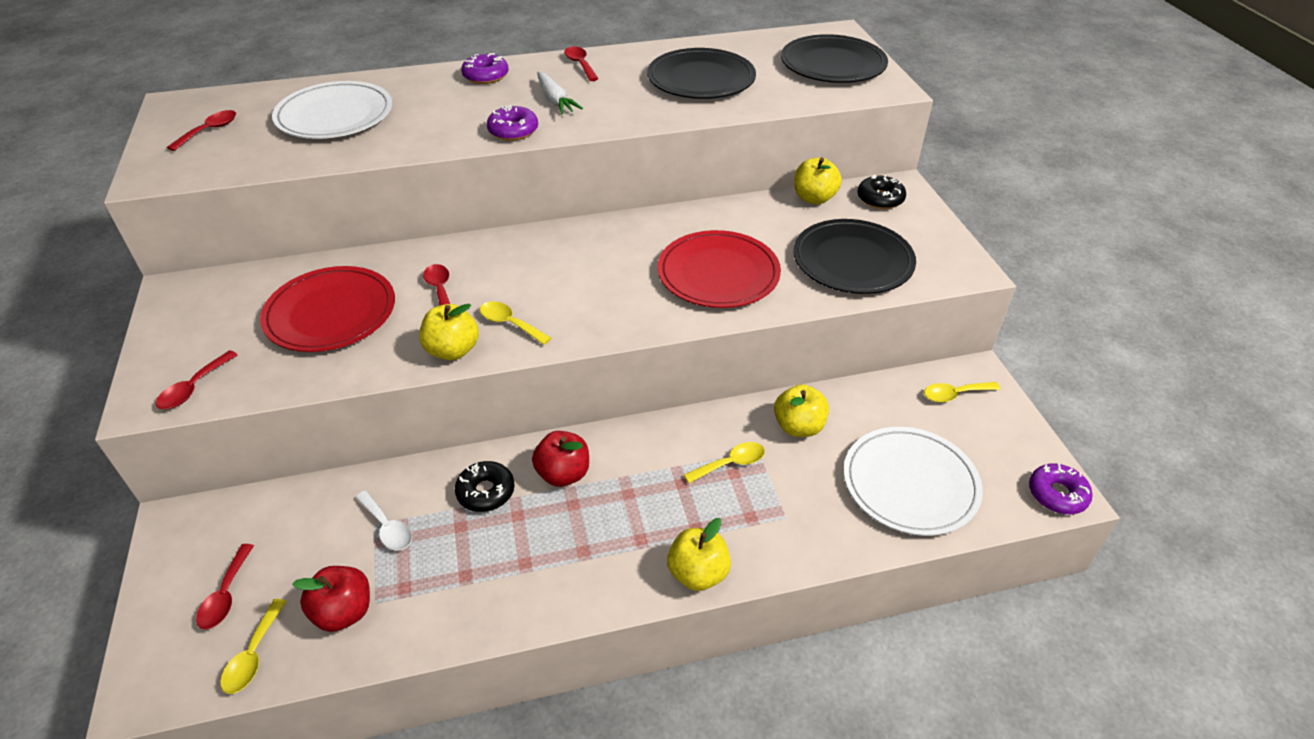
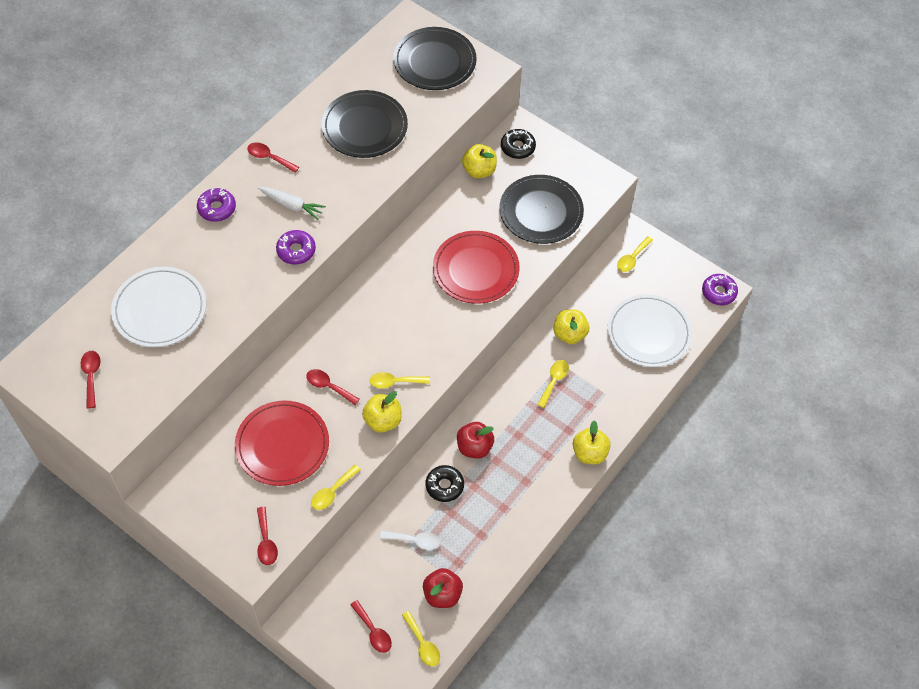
camera: 40 degrees left, 15 degrees up
none -> yellow spoon [311,465,361,510]

